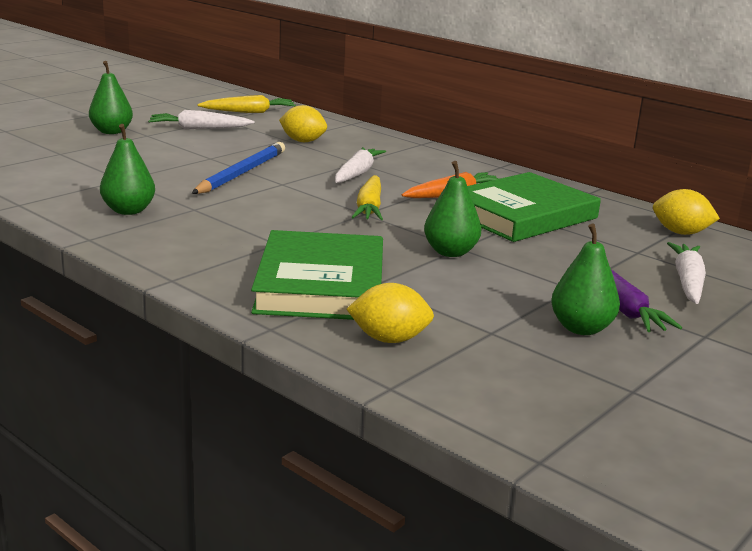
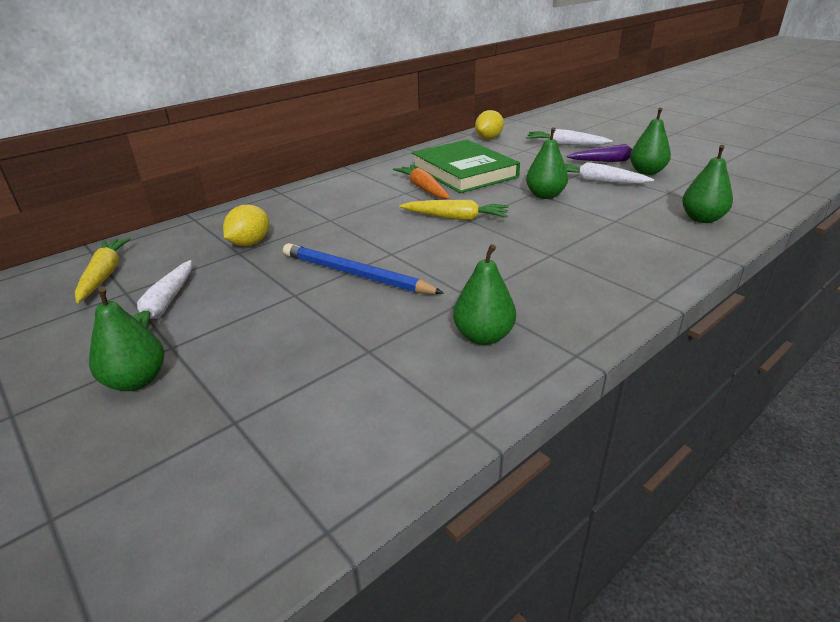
camera: 80 degrees left, 10 degrees up
green book [251,230,383,320] -> none
white carrot [335,147,386,183] -> white carrot moved to [565,162,654,184]
yellow lemon [346,283,434,343] -> green pear [682,145,733,223]

